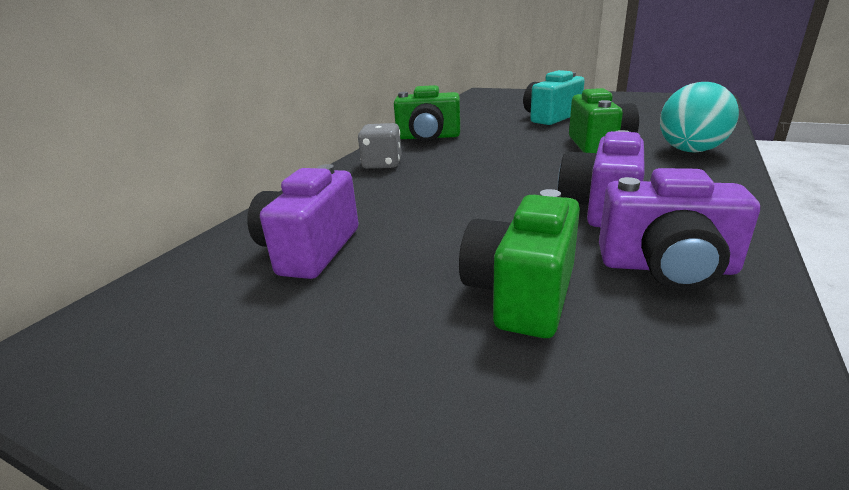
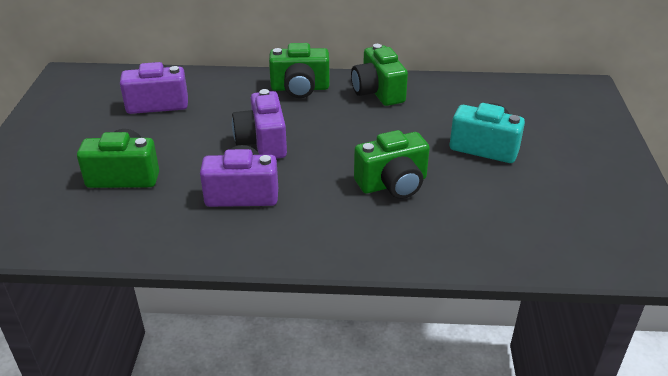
camera: 65 degrees right, 10 degrees up
grey dice [358,123,402,169] -> green camera [269,43,329,98]
purple camera [599,168,760,291] -> purple camera moved to [232,89,287,159]
turquoise ball [660,82,739,152] -> none

